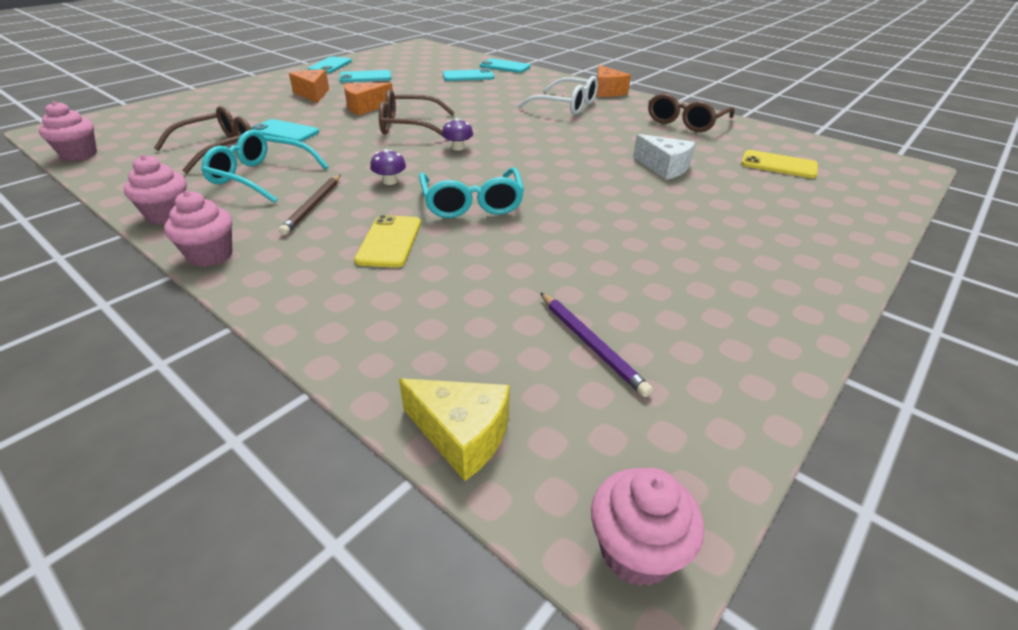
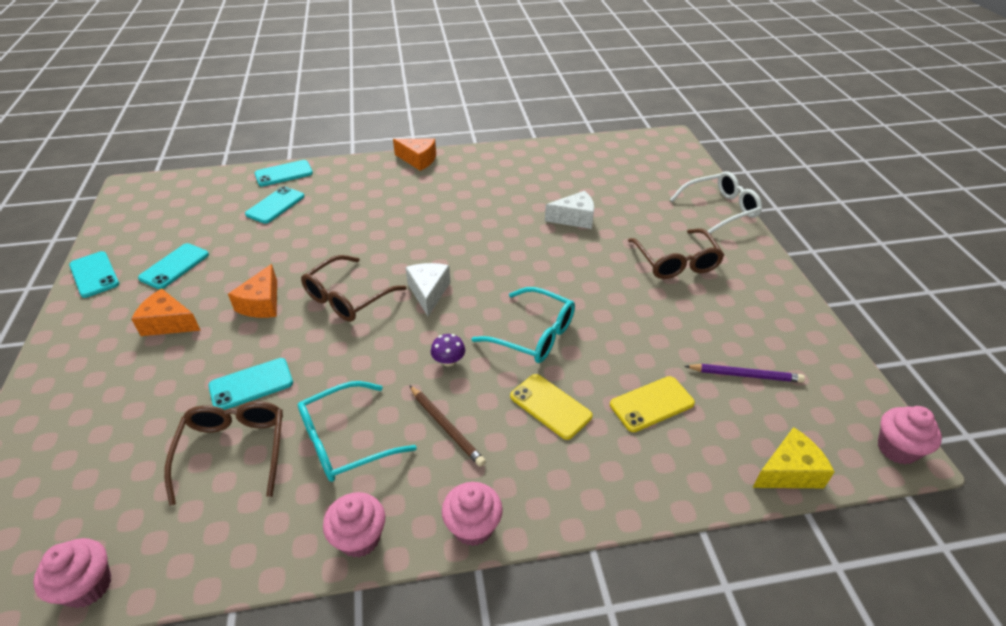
camera: 50 degrees left, 5 degrees up
purple mushroom [442,118,473,151] -> white cheese [405,263,451,316]
white glasses [518,76,598,115] -> white glasses moved to [670,171,762,234]
brown glasses [648,92,735,132] -> brown glasses moved to [628,229,724,279]
yellow phone [741,150,818,178] -> yellow phone moved to [610,376,695,432]

